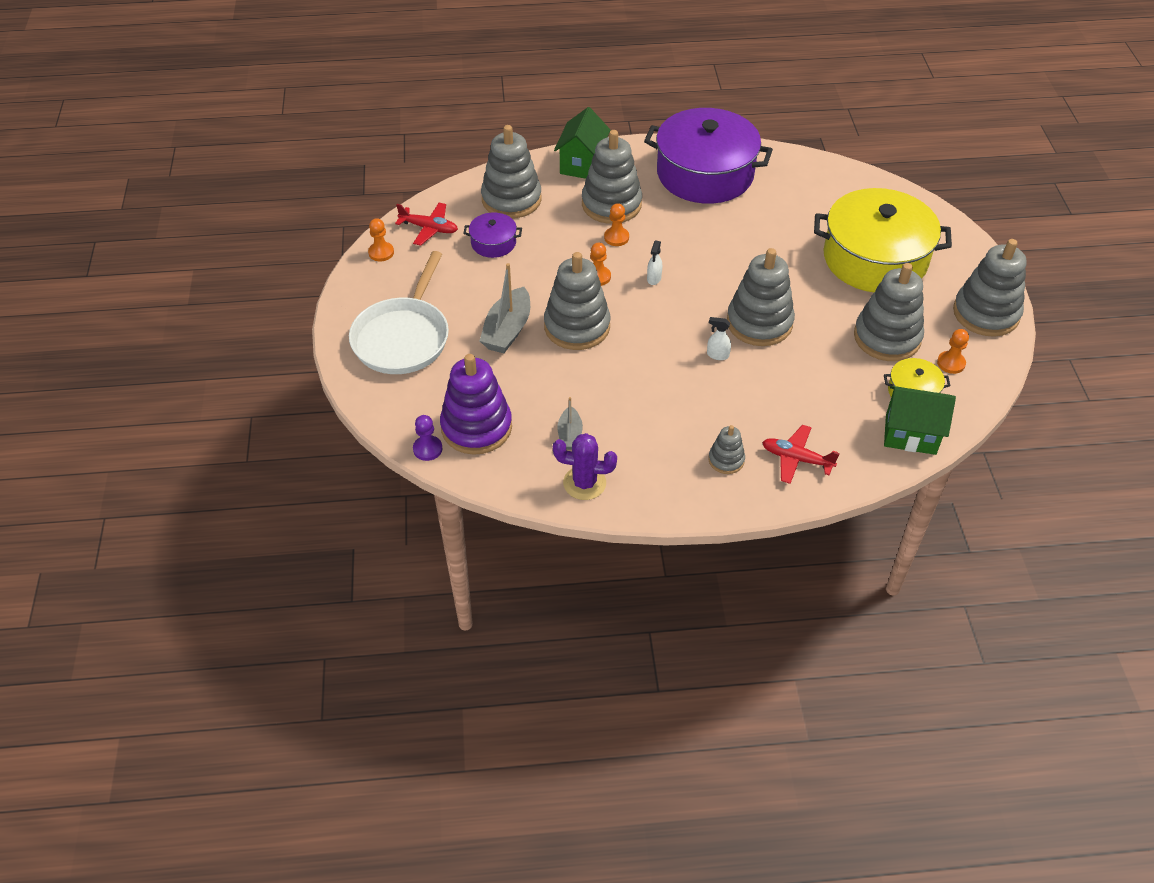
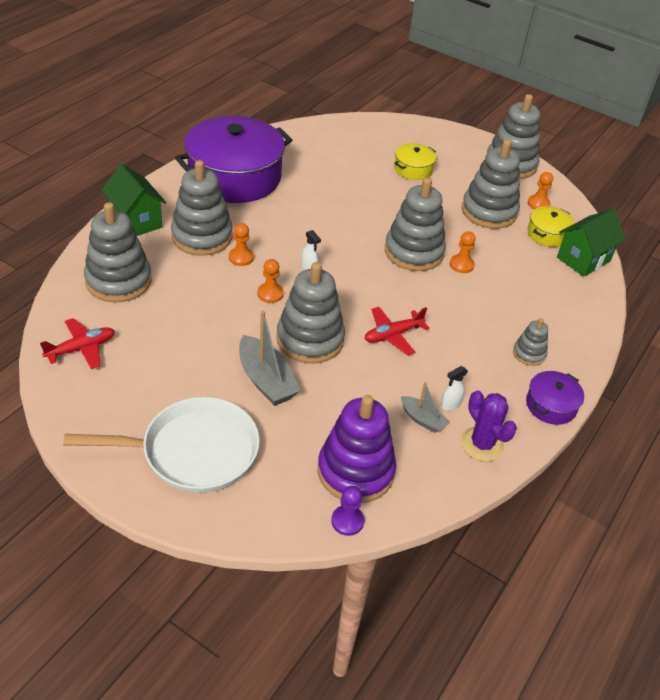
camera: 55 degrees left, 5 degrees down
white pan [349,251,449,374] -> white pan turned 60 degrees counterclockwise [63,397,260,493]
orange pawn [368,218,394,262] -> orange pawn moved to [450,231,476,273]
purple pot [463,213,522,258] -> purple pot moved to [526,371,584,425]
purple cactus [553,433,617,500] -> purple cactus turned 75 degrees counterclockwise [461,390,517,461]
white spray bottle [707,317,731,360] -> white spray bottle moved to [441,366,468,411]
red plane [762,425,840,484] -> red plane moved to [365,307,430,355]
yellow pot [814,188,952,292] -> yellow pot [394,143,436,180], size x0.44

